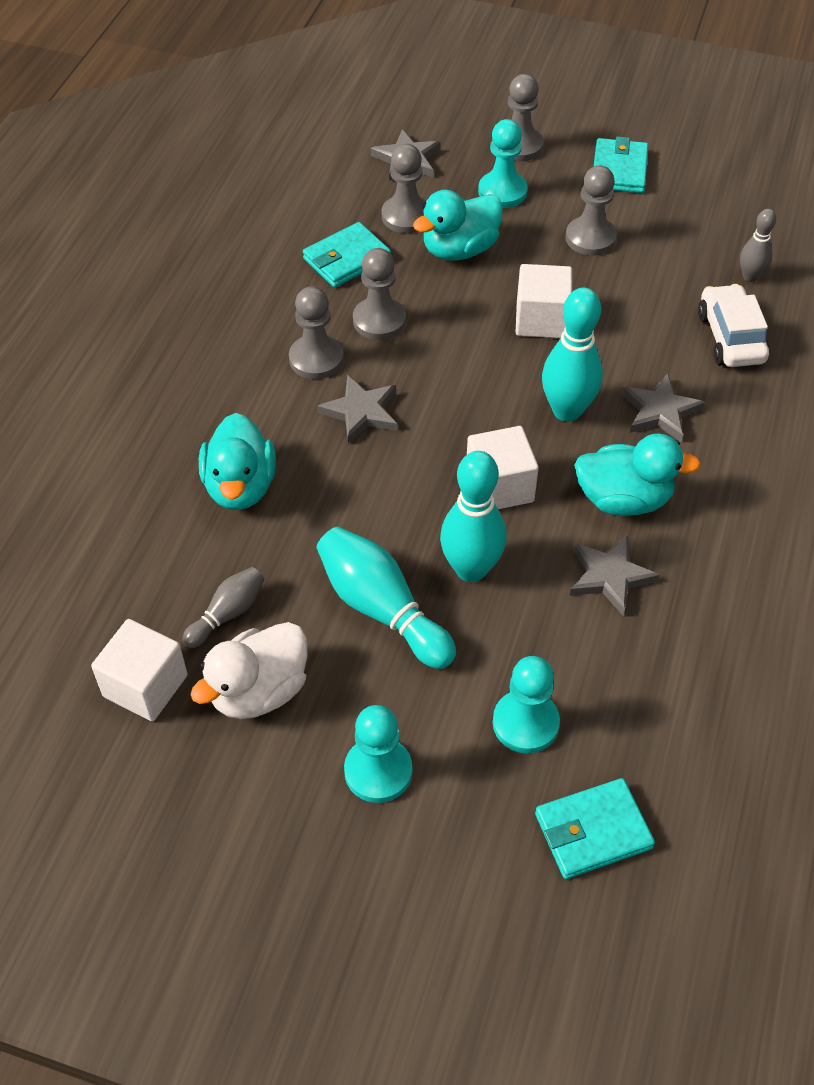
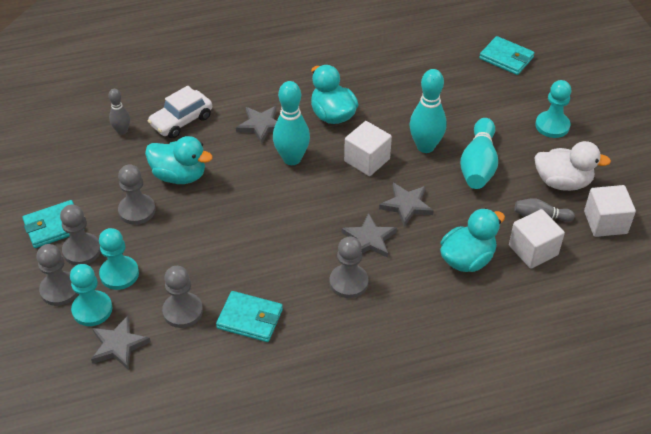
camera: 125 degrees left, 5 degrees down
grey pawn [353,248,406,340] -> grey pawn moved to [60,205,101,265]
turquoise duck [413,190,503,261] -> turquoise duck moved to [145,136,213,184]
turquoise pawn [493,656,560,753] -> turquoise pawn moved to [70,264,112,326]
white cube [516,264,572,338] -> white cube moved to [509,209,565,269]
grey star [570,535,660,615] -> grey star moved to [379,183,434,227]

